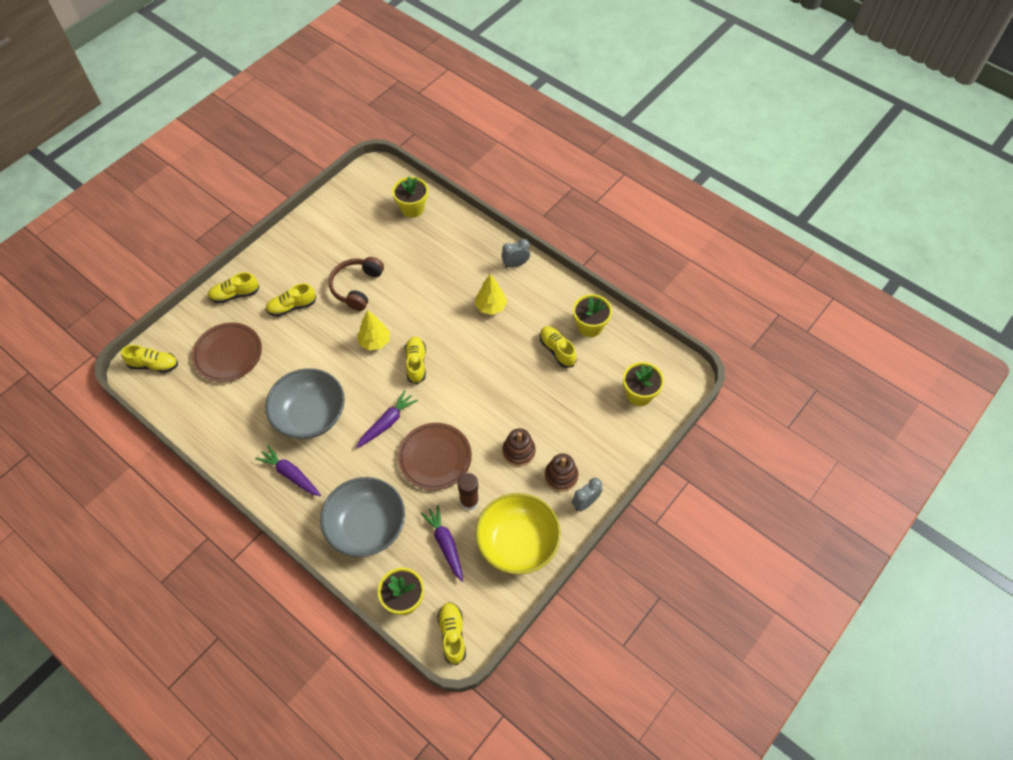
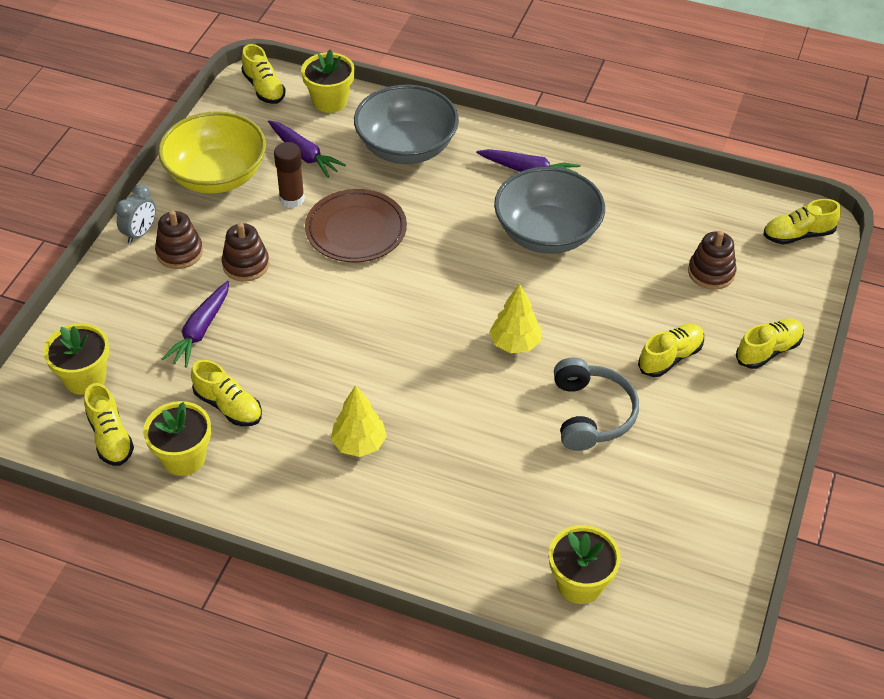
camera: 160 degrees right, 10 degrees down
brown plate [192,323,262,382] -> brown stacking toy [688,231,736,290]
brown headphones [329,257,384,311] -> grey headphones [554,358,639,451]
purple carrot [356,390,418,448] -> purple carrot moved to [162,281,229,368]
yellow shoe [405,337,426,384] -> yellow shoe moved to [84,383,134,466]
grey clock [501,239,530,268] -> none

